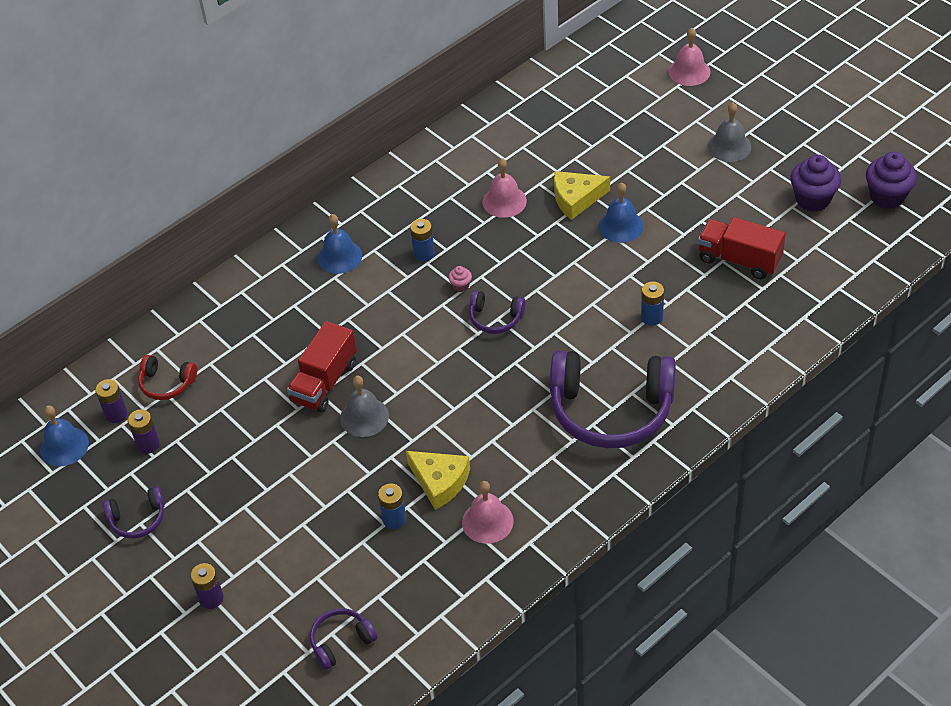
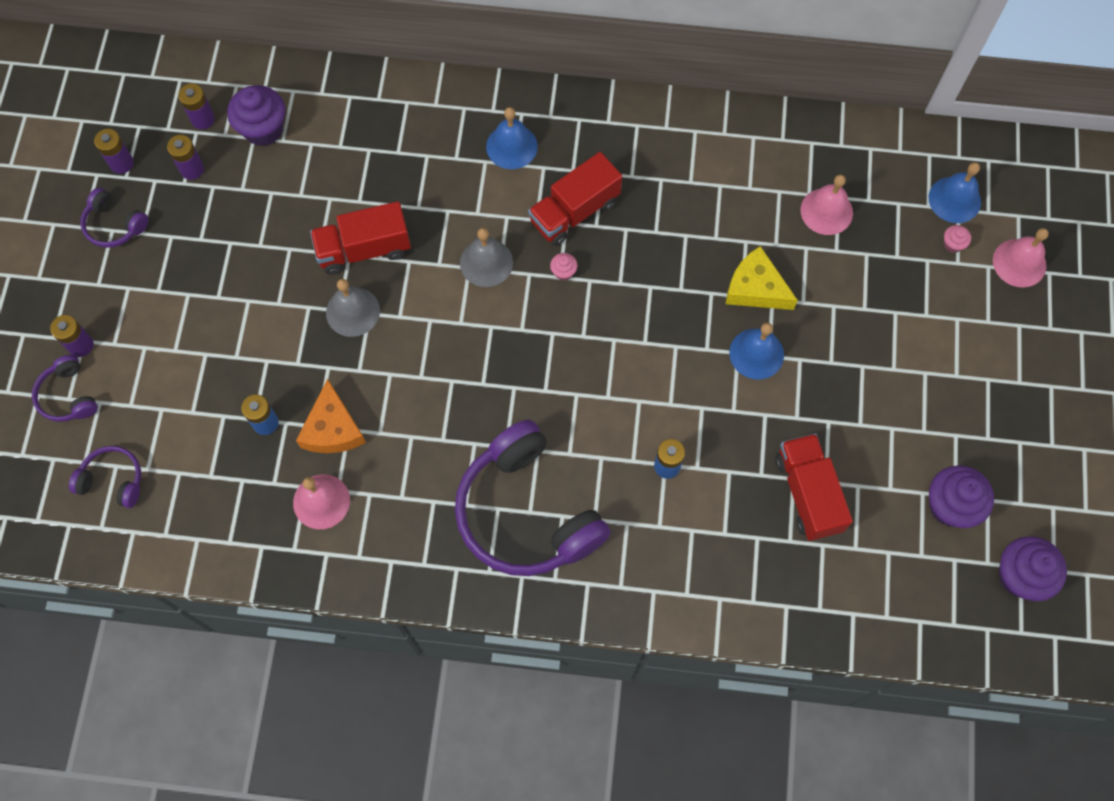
camera: 45 degrees right, 20 degrees up
blue bell [40,405,89,466] -> blue bell moved to [929,162,981,223]
red headphones [138,355,197,400] -> purple cupcake [227,85,285,146]
yellow cheese [406,451,470,510] -> orange cheese [296,378,366,453]
blue battery [410,219,435,262] -> red truck [528,152,622,246]
purple headphones [469,290,525,334] -> purple headphones moved to [32,355,98,422]
pink bell [483,158,527,218] -> pink bell moved to [800,175,853,235]
grey bell [708,103,751,162] -> grey bell moved to [460,228,513,287]
none -> purple battery [94,129,134,174]
none -> pink cupcake [944,225,971,253]

